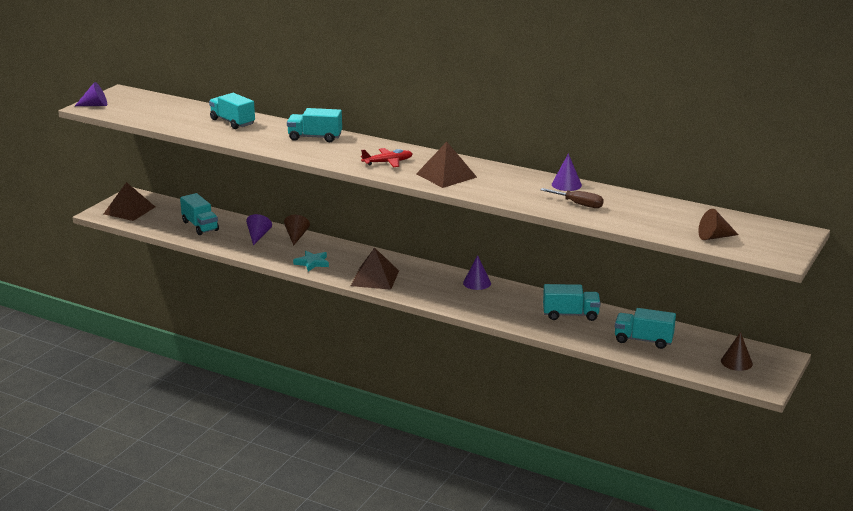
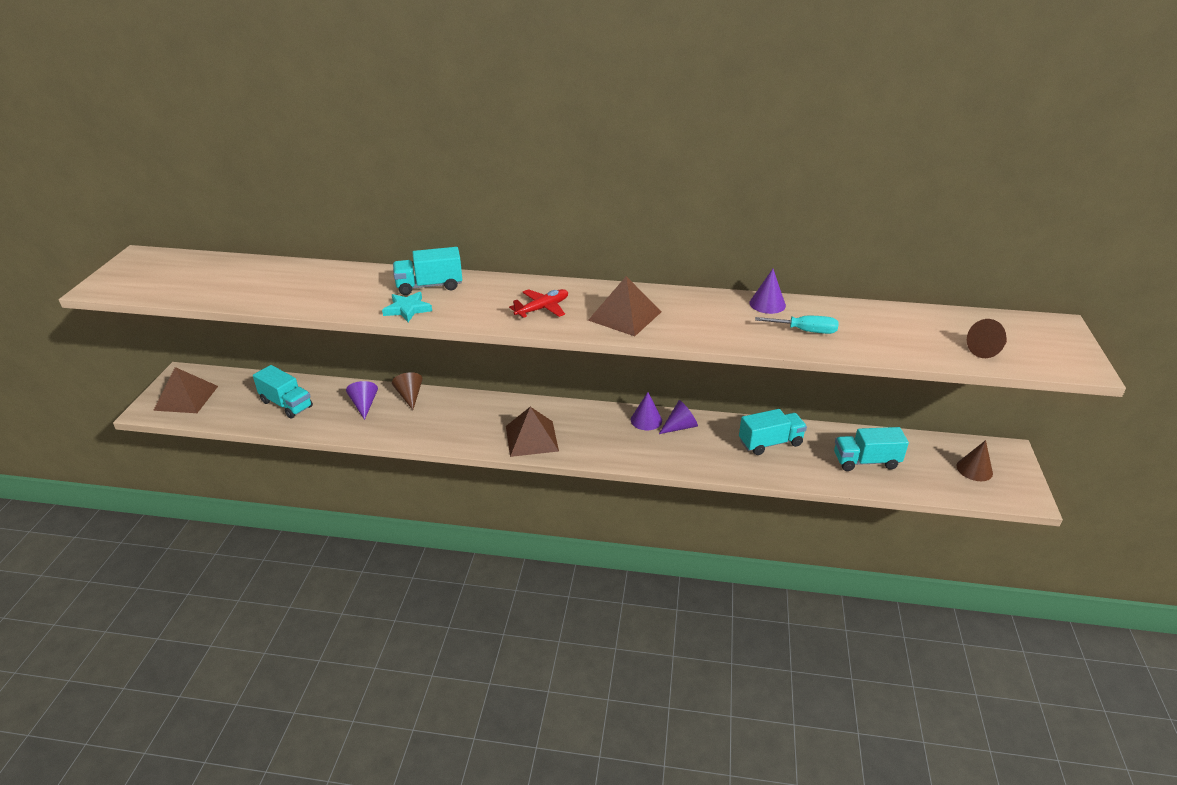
camera: 20 degrees left, 10 degrees up
purple cone [75,82,107,106] -> purple cone moved to [659,400,698,434]
turquoise truck [209,93,255,129] -> none
turquoise star [293,251,329,272] -> turquoise star moved to [382,292,432,322]
brown screwdriver [540,188,604,208] -> turquoise screwdriver [755,316,839,334]

